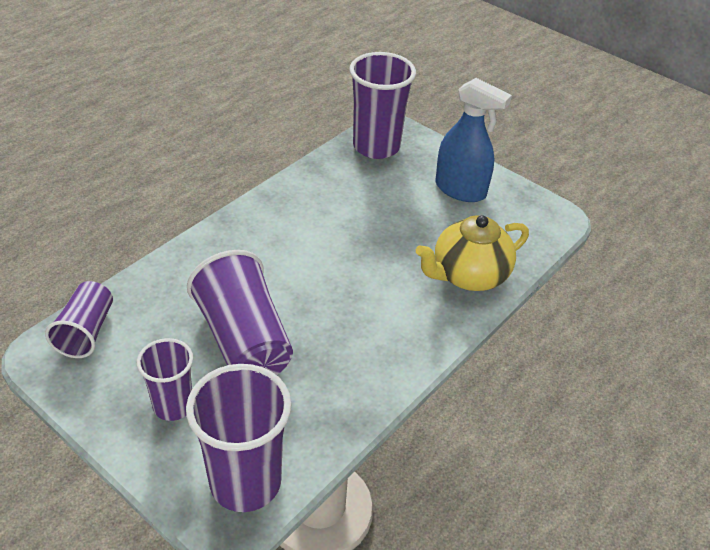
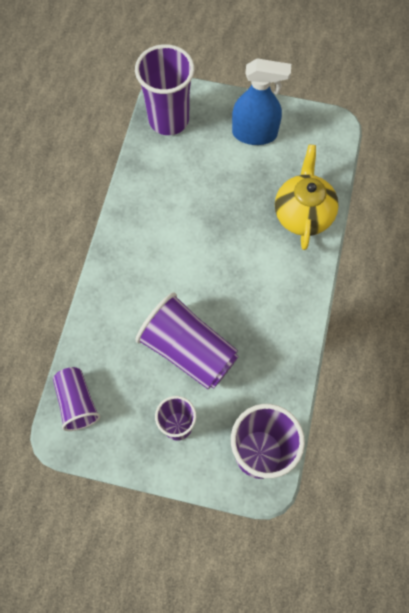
camera: 25 degrees left, 25 degrees up
yellow teapot [416,215,529,291] -> yellow teapot turned 150 degrees clockwise [275,144,339,250]

